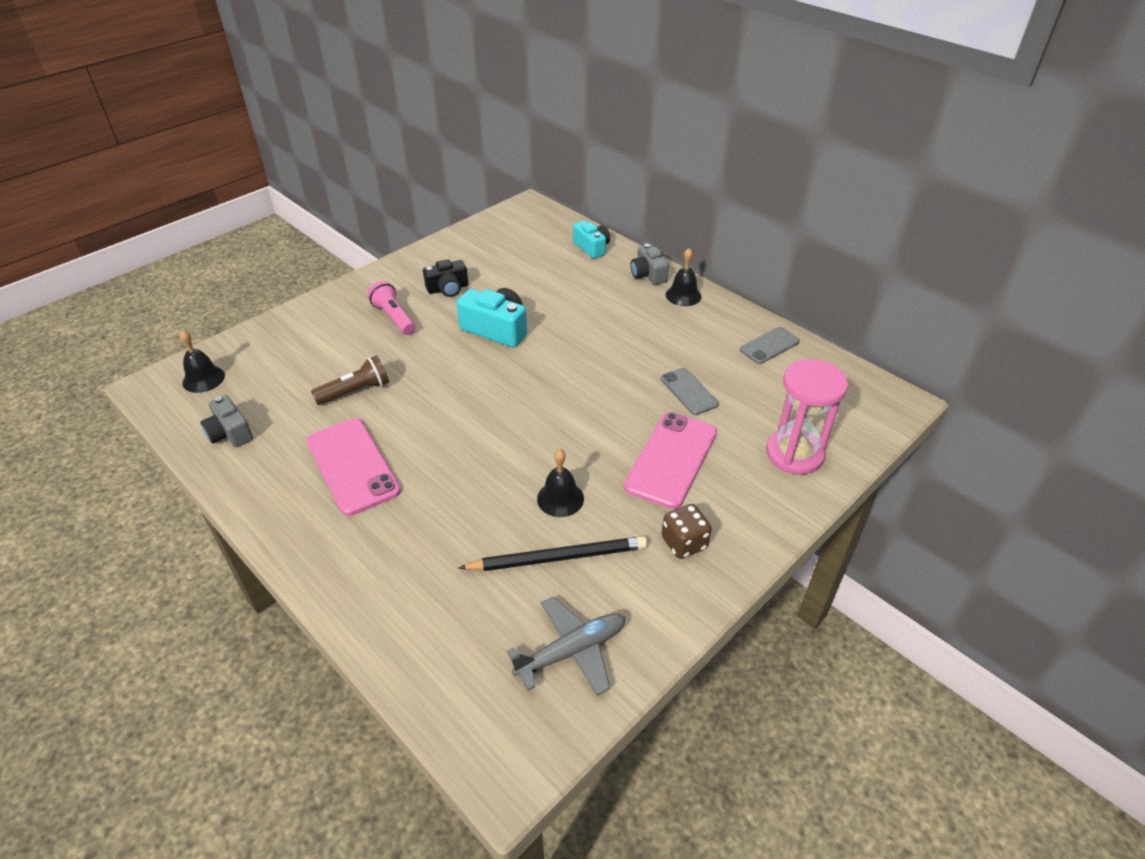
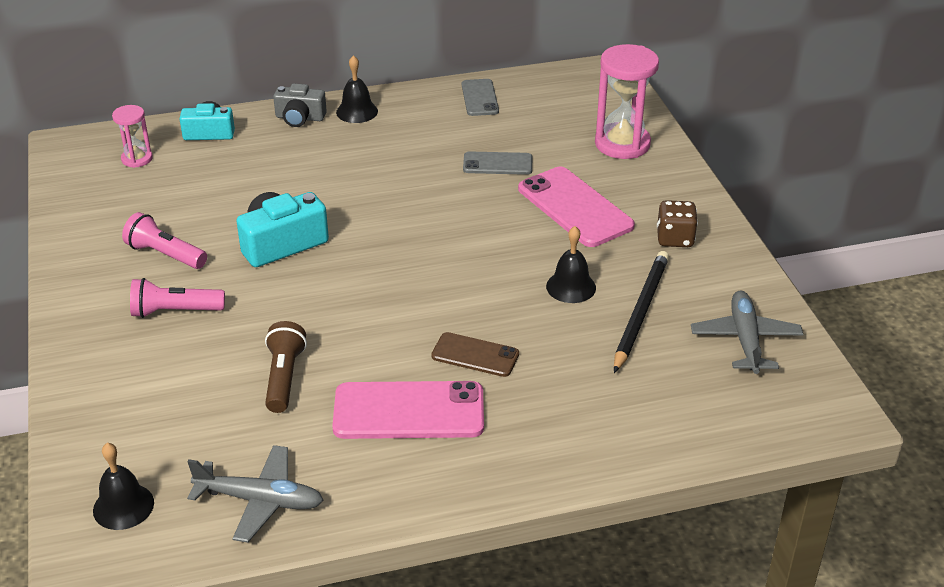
camera: 60 degrees left, 5 degrees down
grey camera [200,395,253,447] -> grey plane [187,445,324,543]
black camera [423,259,468,297] -> pink flashlight [122,212,207,269]
none -> pink hourglass [112,105,153,168]
none -> brown phone [431,332,519,377]

